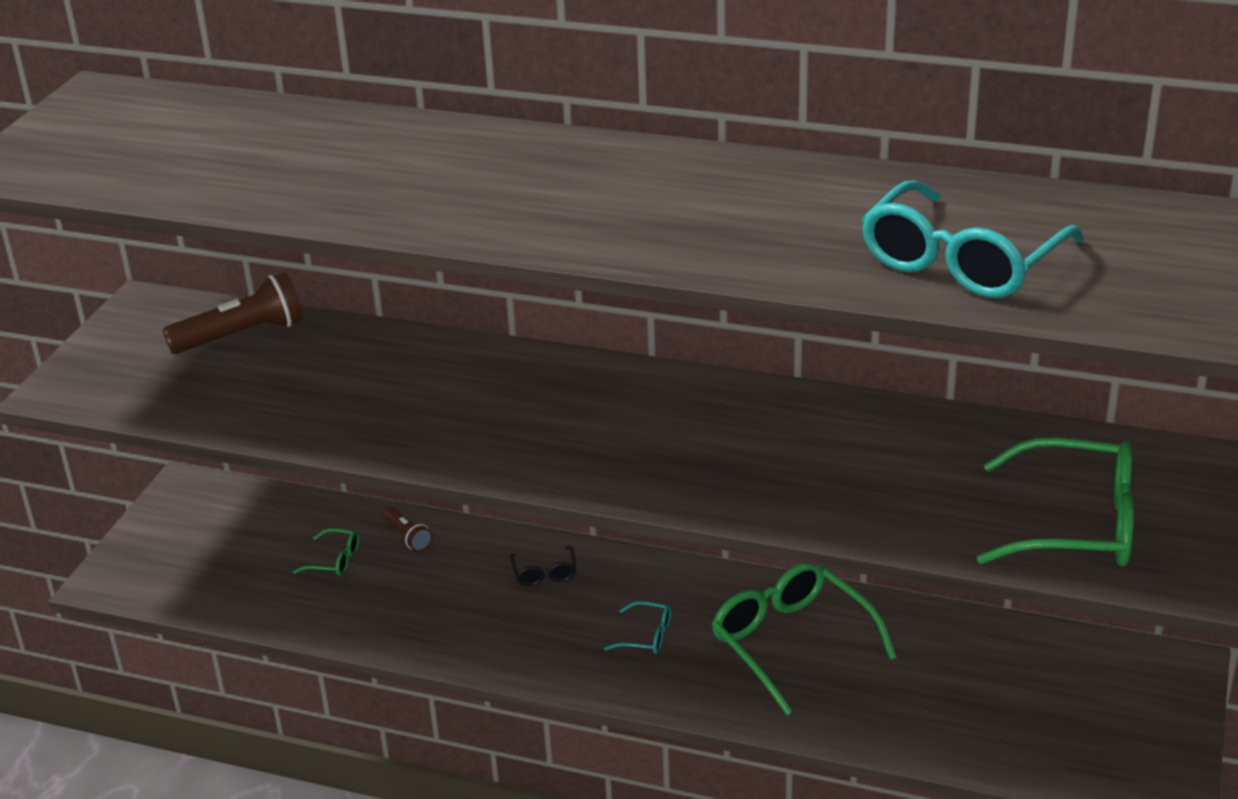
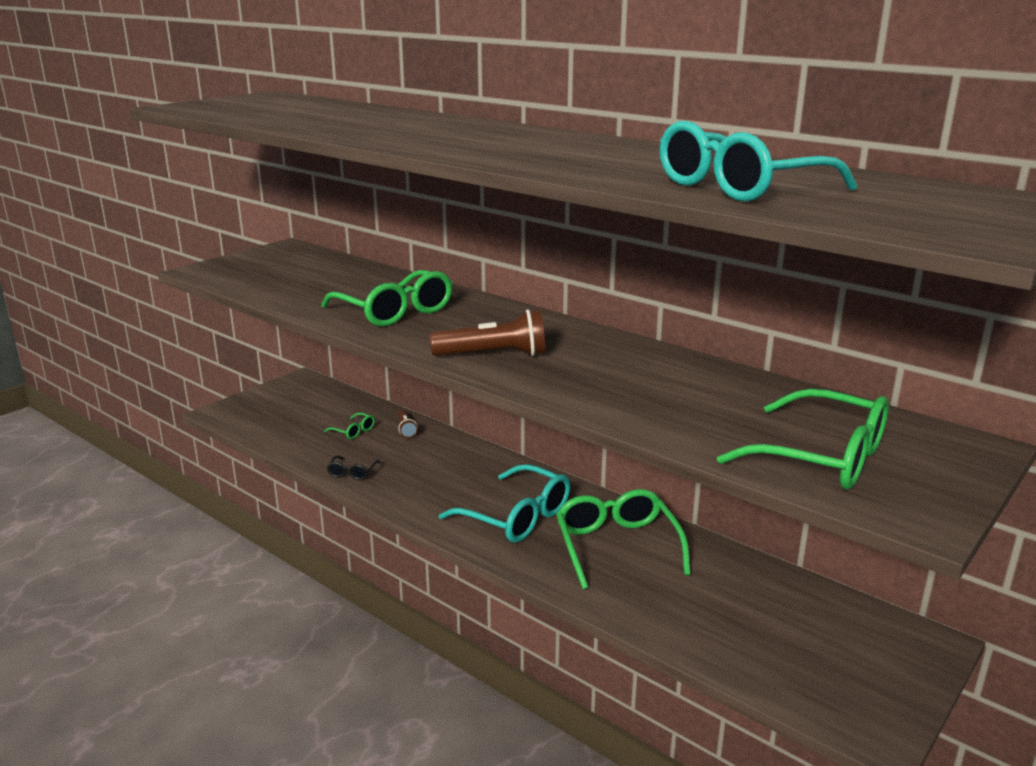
camera: 20 degrees right, 10 degrees down
brown flashlight [162,272,303,354] -> brown flashlight moved to [430,309,545,356]
black glasses [510,546,576,586] -> black glasses moved to [327,456,380,480]
turquoise glasses [604,601,671,654] -> turquoise glasses [439,464,570,543], size x2.24
none -> green glasses [321,270,453,327]

